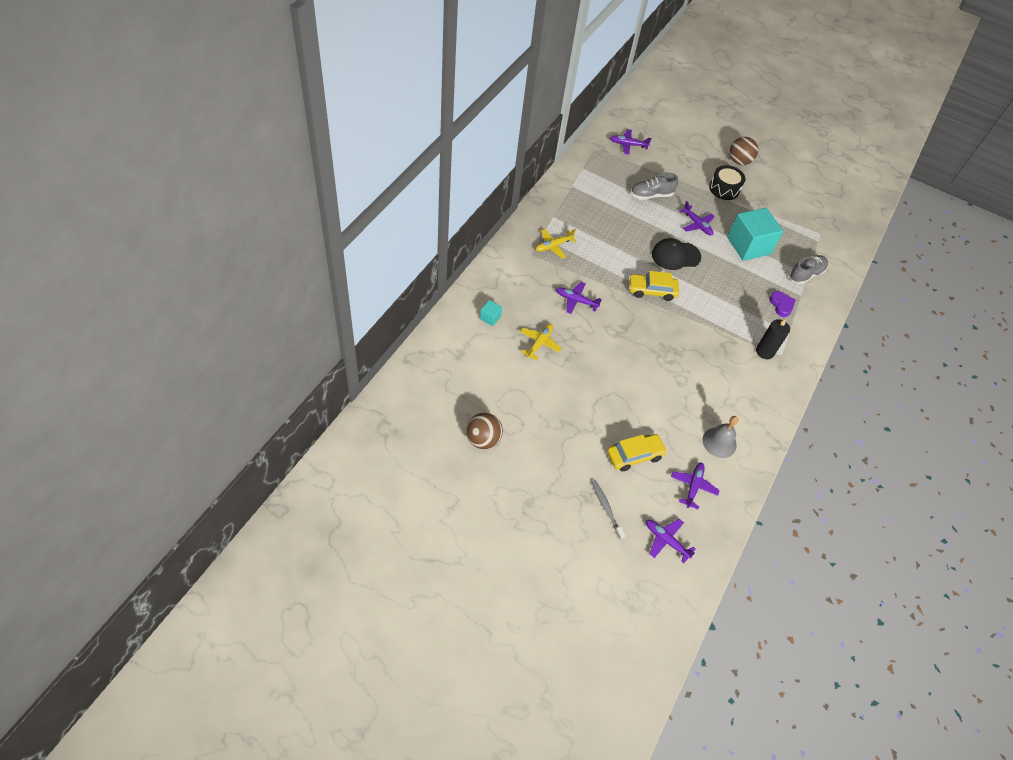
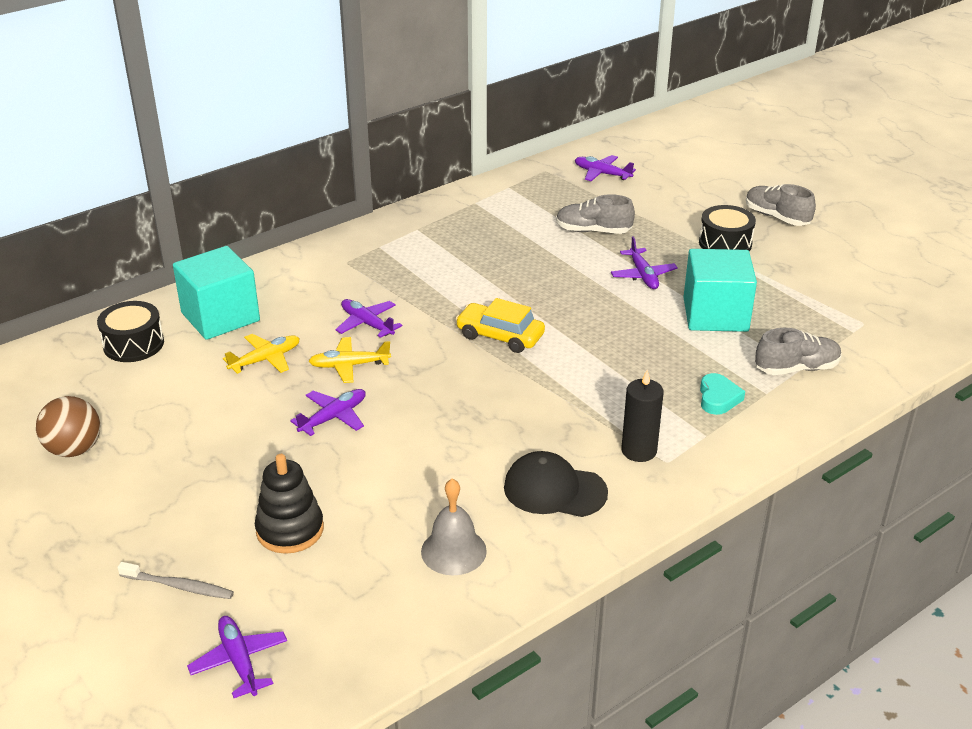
camera: 30 degrees right, 20 degrees down
turquoise cube [480,300,502,326] -> turquoise cube [173,246,260,340], size x2.36
yellow plane [535,229,577,259] -> yellow plane moved to [309,337,391,383]
grey toothbrush [591,480,625,540] -> grey toothbrush turned 105 degrees clockwise [117,562,234,599]
yellow car [607,434,667,472] -> black stacking toy [255,454,324,554]
black cap [652,238,701,270] -> black cap moved to [504,451,608,517]
purple plane [671,463,720,509] -> purple plane moved to [290,389,366,436]
brown ball [730,137,758,165] -> grey shoe [746,184,816,226]
purple heart [769,291,796,317] -> turquoise heart [700,373,745,415]
none -> black drum [97,301,164,362]

